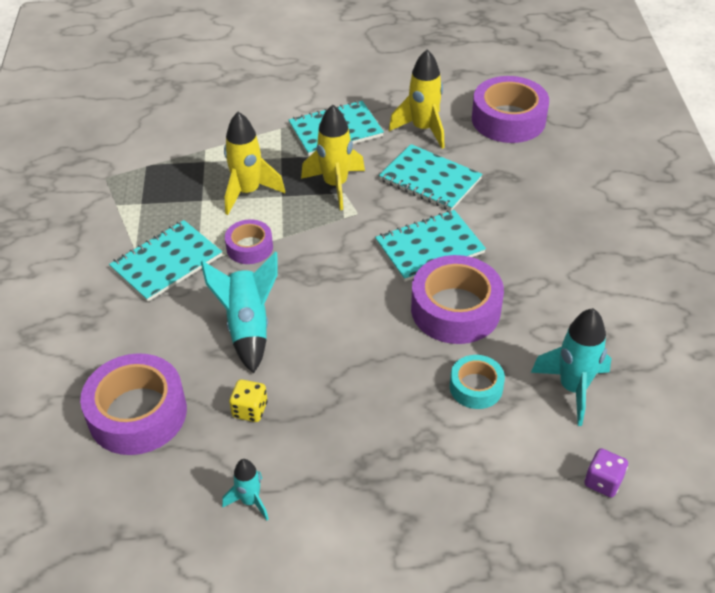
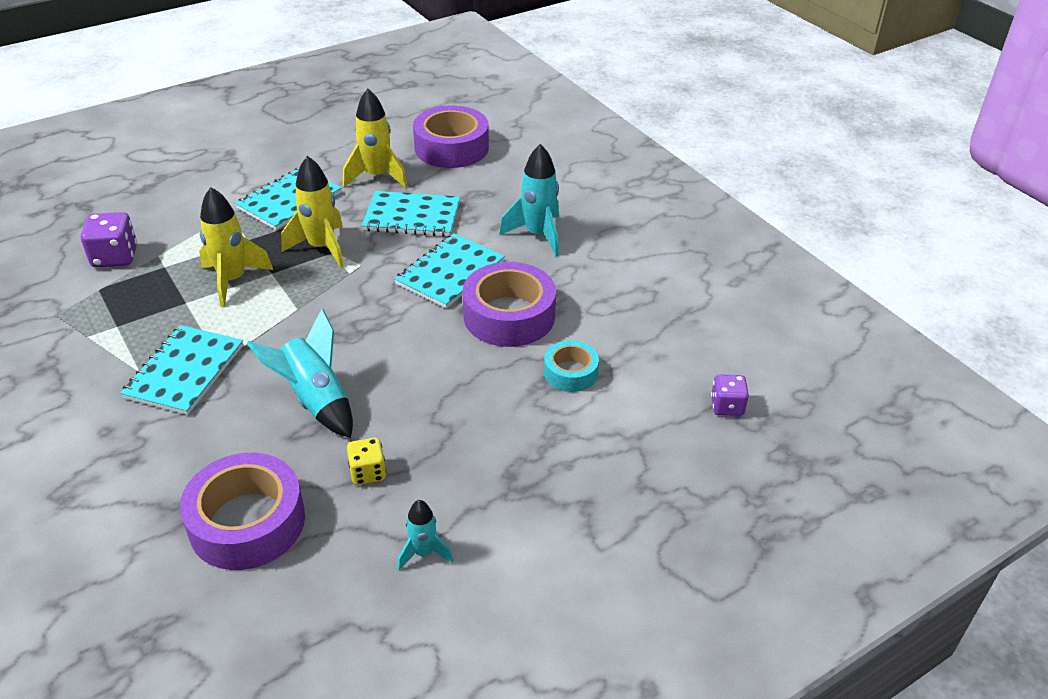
camera: 30 degrees left, 5 degrees down
purple tape [225,219,273,264] -> none
turquoise rocket [531,308,611,426] -> turquoise rocket moved to [499,144,559,256]
none -> purple dice [81,212,137,268]

